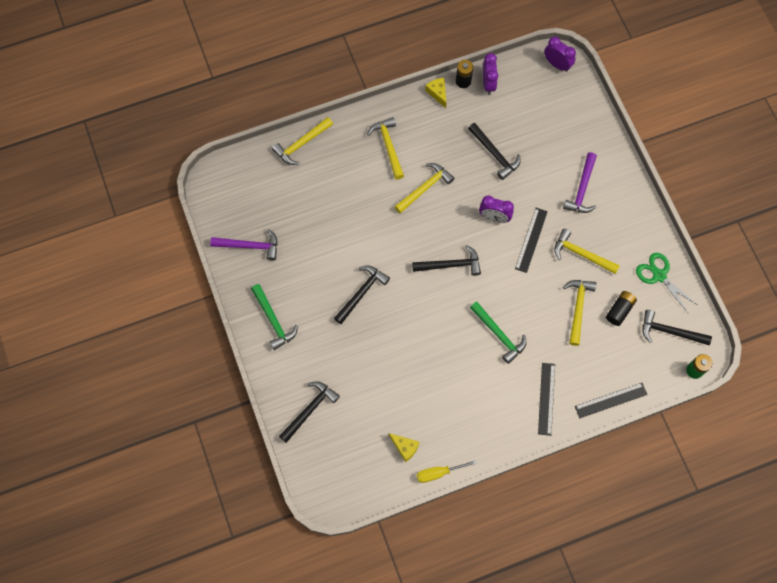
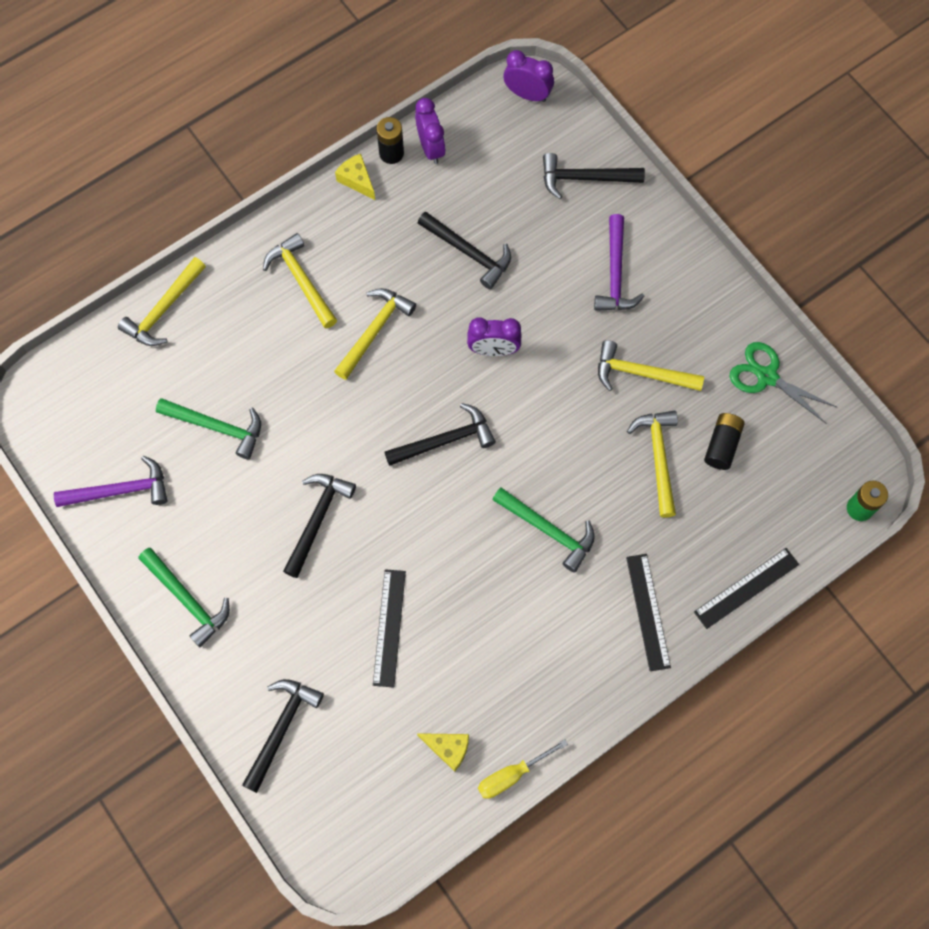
camera: 15 degrees left, 0 degrees up
black ruler [515,208,548,273] -> black ruler moved to [373,569,406,688]
black hammer [642,310,712,345] -> black hammer moved to [543,153,645,199]
none -> green hammer [156,398,261,459]

